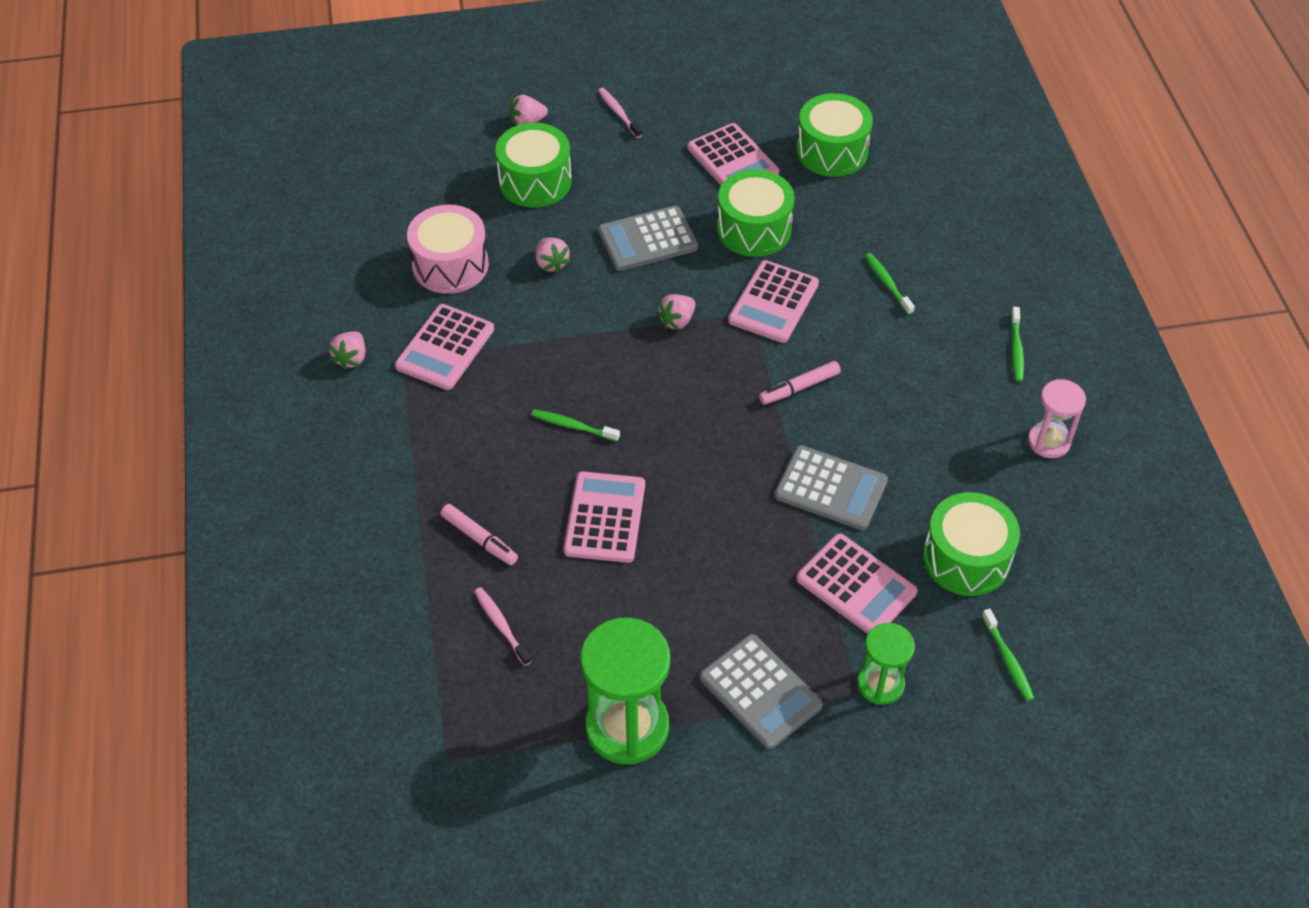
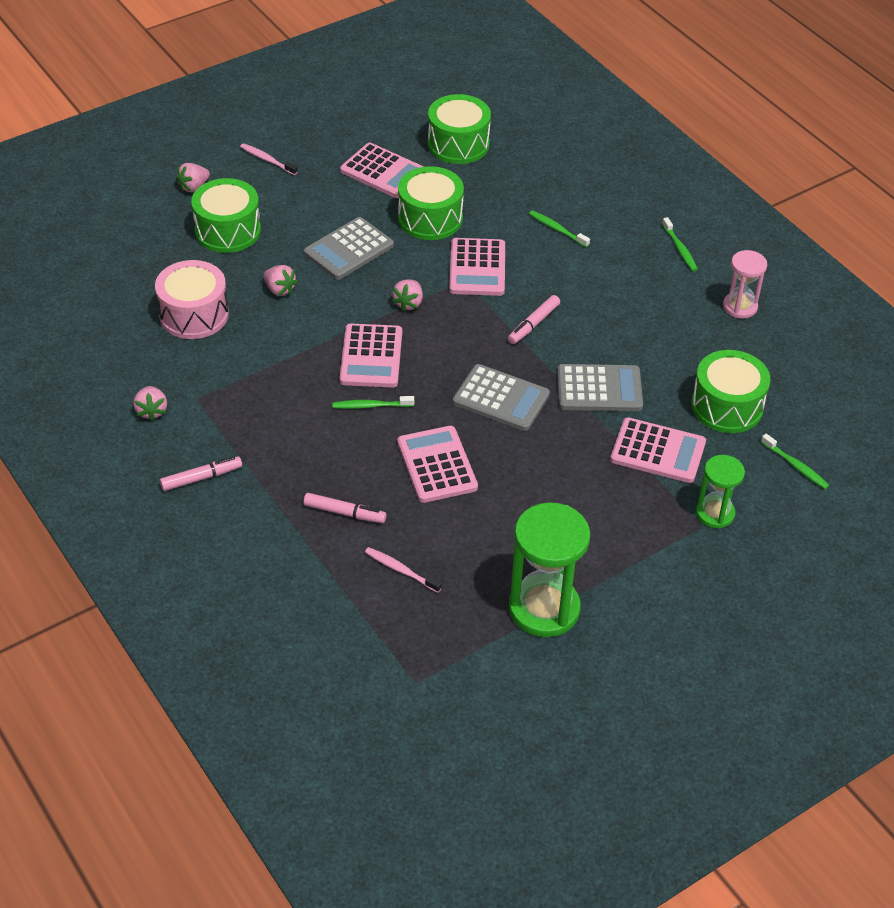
camera: 25 degrees left, 5 degrees down
pink calculator [395,304,494,390] -> pink calculator moved to [340,324,402,387]
grey calculator [700,634,823,749] -> grey calculator moved to [453,364,550,431]
none -> pink marker [160,456,242,491]

